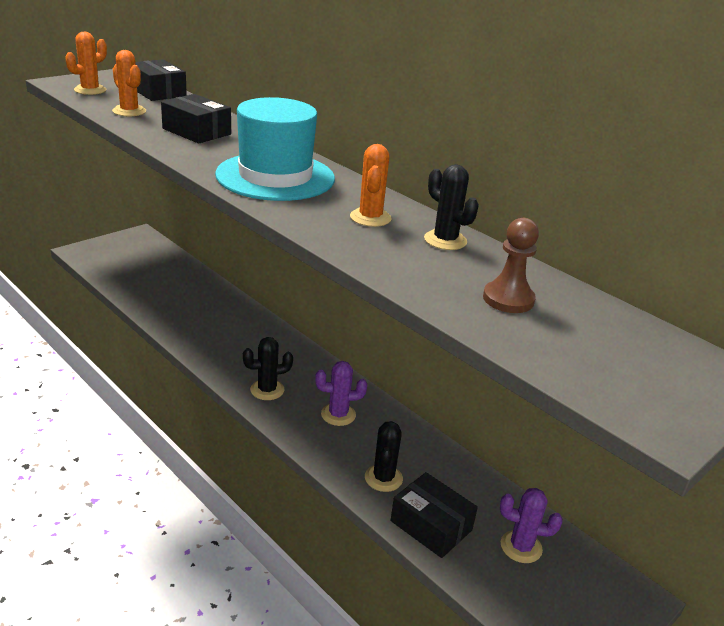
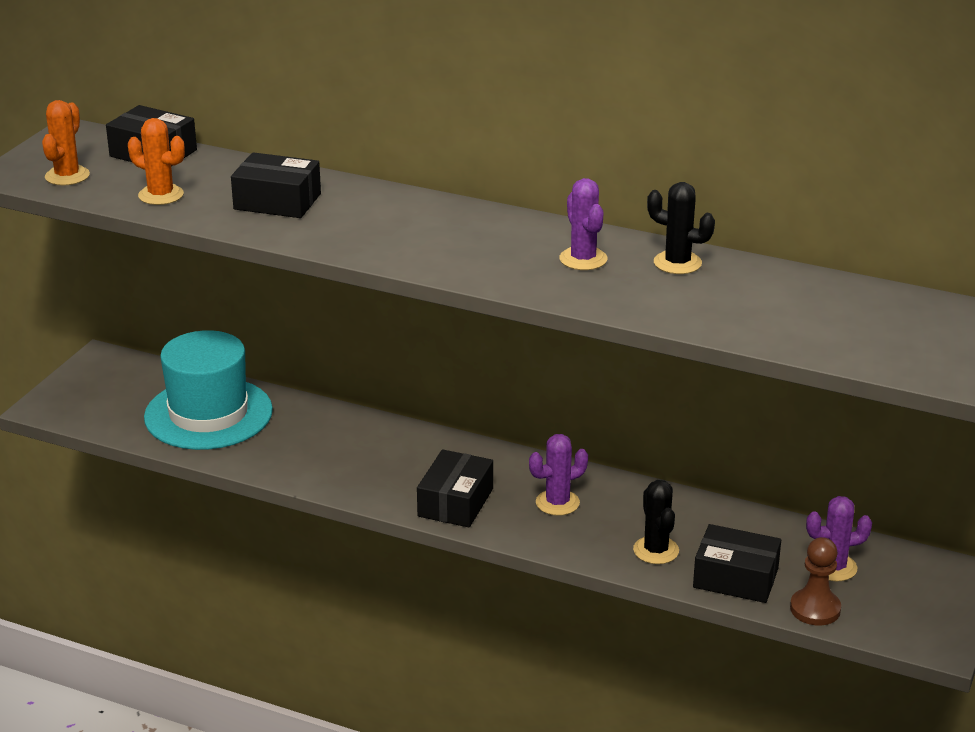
camera: 20 degrees left, 0 degrees up
turquoise hat [215,97,335,201] -> turquoise hat moved to [144,330,273,450]
black cactus [243,337,293,400] -> black box [417,449,493,527]
orange cactus [350,144,392,227] -> purple cactus [559,178,607,270]
brown pawn [483,218,539,313] -> brown pawn moved to [790,537,841,626]

